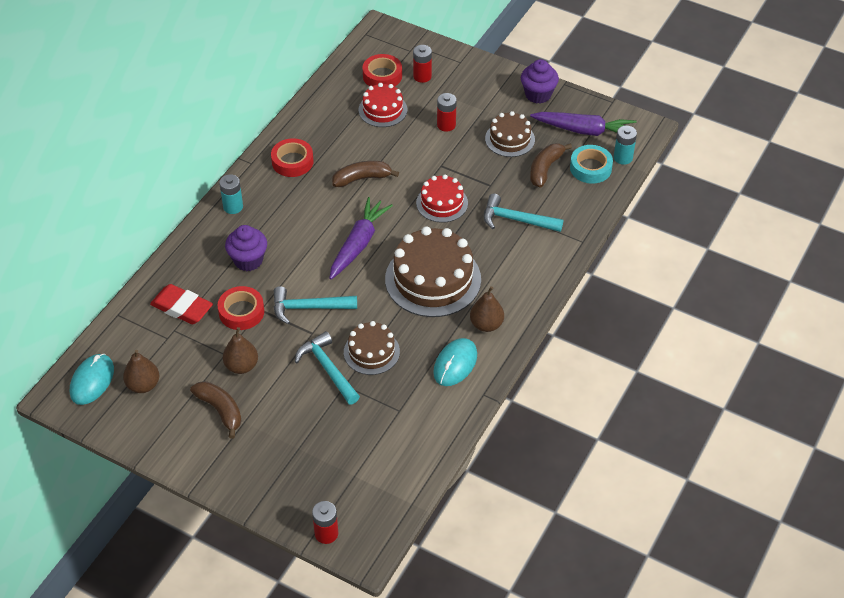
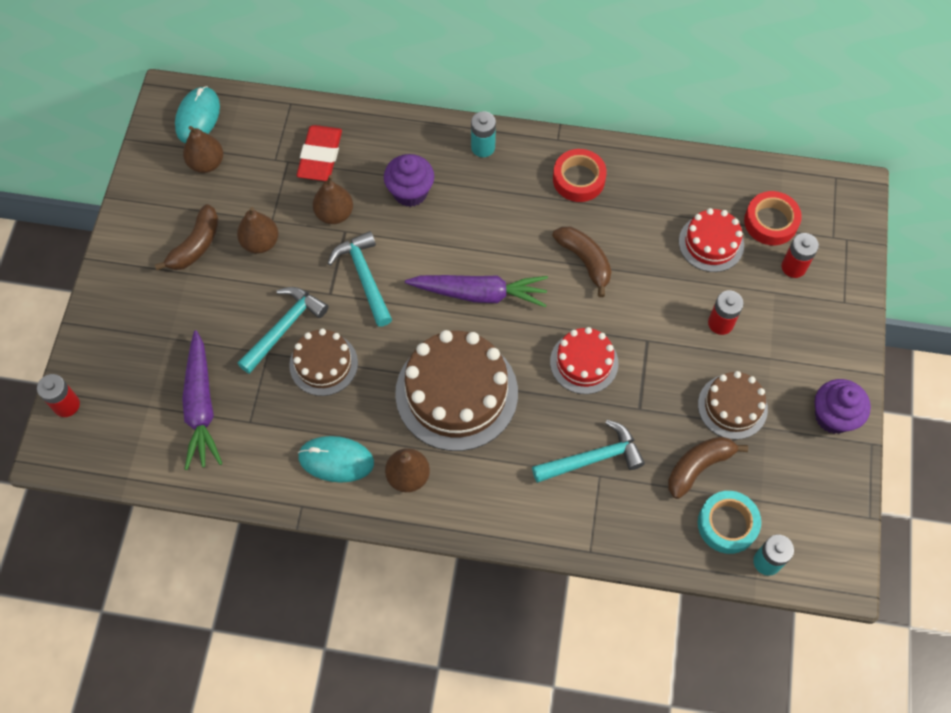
camera: 70 degrees right, 15 degrees up
turquoise mouse [70,354,114,405] -> turquoise mouse turned 75 degrees counterclockwise [175,86,220,143]
red tape [218,286,264,330] -> brown pear [313,175,353,224]
turquoise hammer [484,194,563,232] -> turquoise hammer turned 75 degrees clockwise [532,420,645,483]
purple carrot [530,112,637,136] -> purple carrot moved to [182,330,222,470]
brown banana [530,143,572,188] -> brown banana turned 45 degrees counterclockwise [668,437,748,499]

